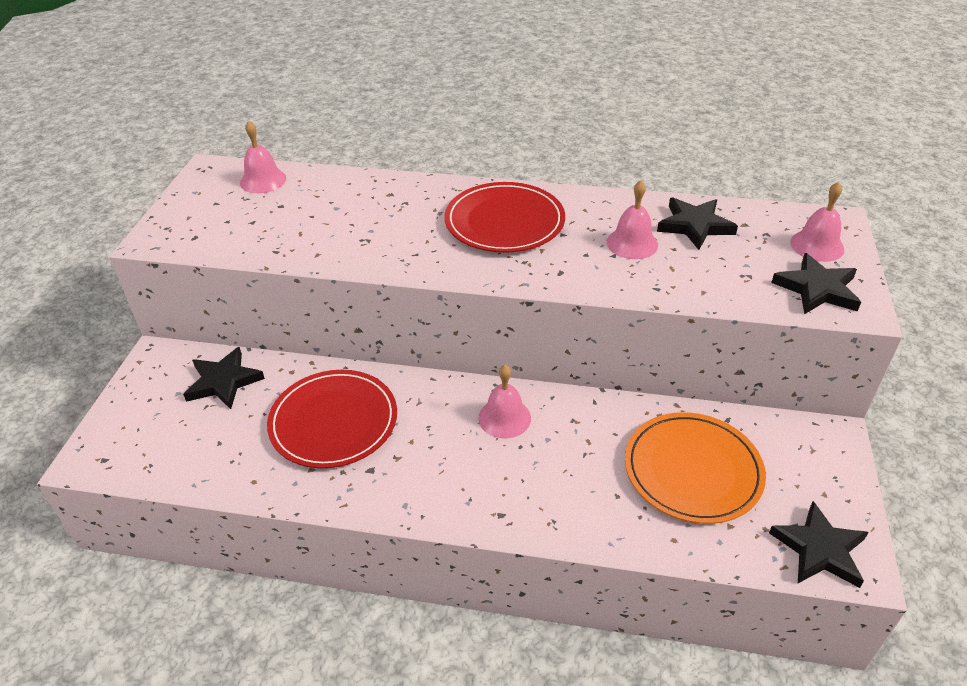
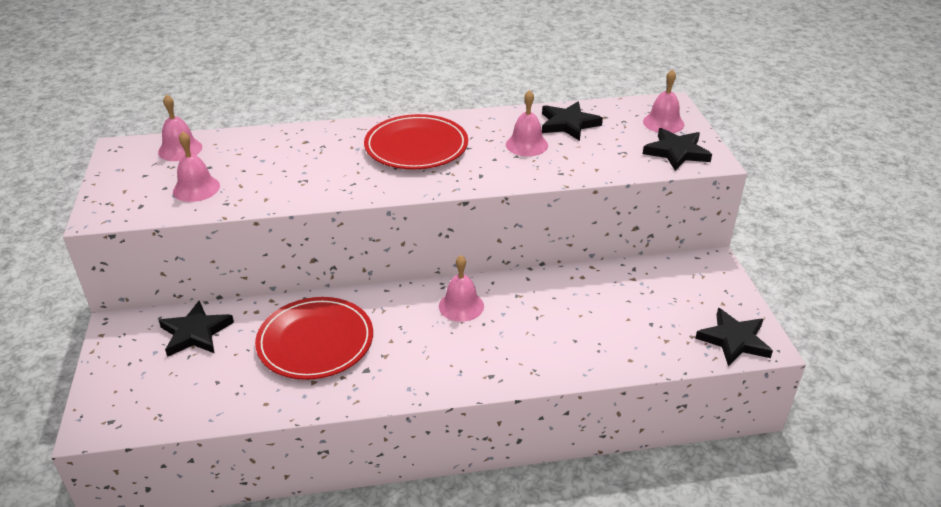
camera: 20 degrees left, 5 degrees down
orange plate [625,412,766,524] -> none
none -> pink bell [173,131,220,202]

